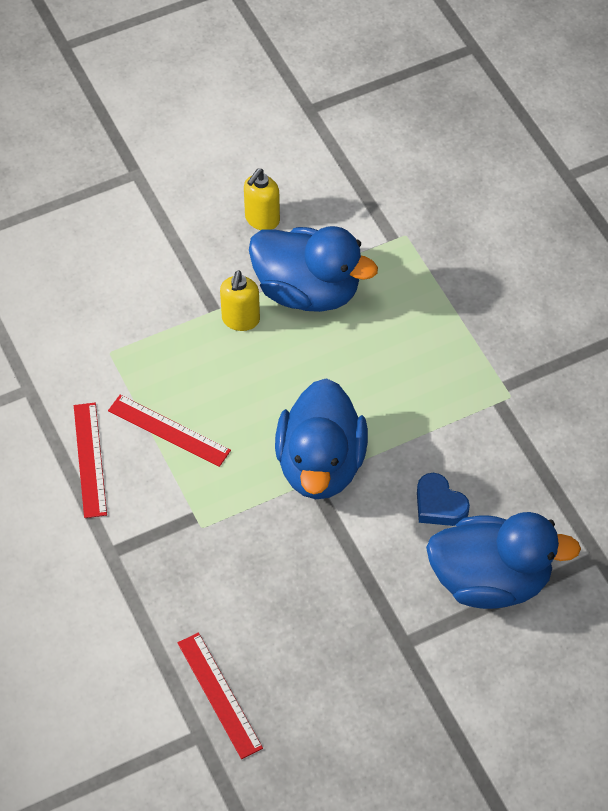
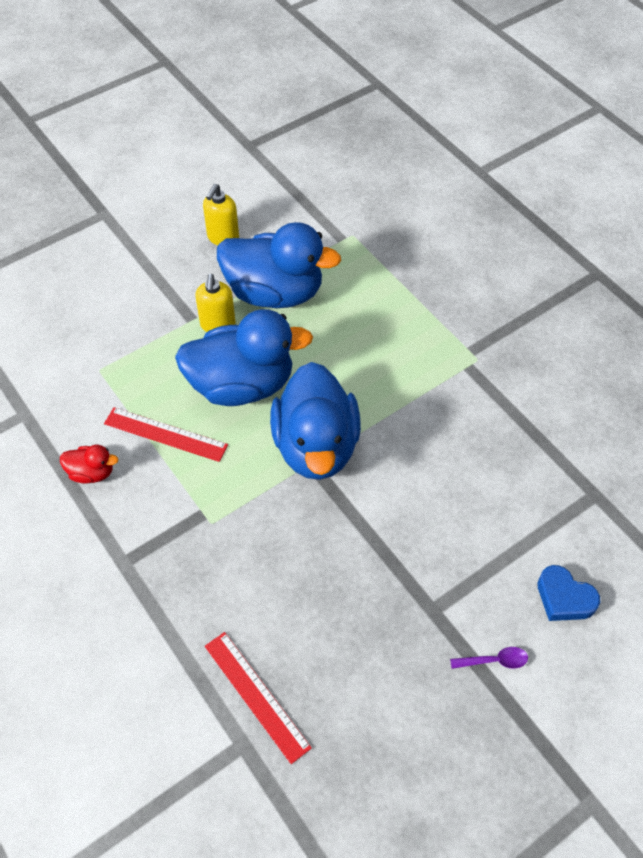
camera: 10 degrees left, 0 degrees up
red ruler [74,403,107,518] -> red duck [60,445,118,484]
blue heart [417,473,470,526] -> blue heart moved to [537,565,600,621]
blue duck [426,512,581,609] -> blue duck moved to [175,309,313,406]
none -> purple spoon [450,647,528,669]

